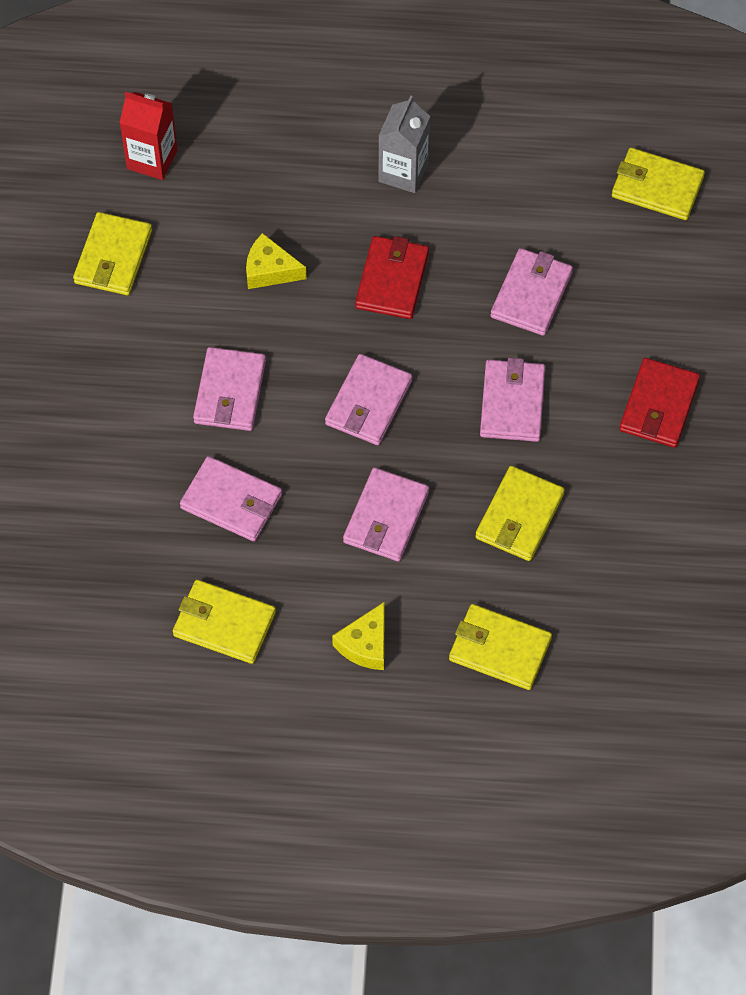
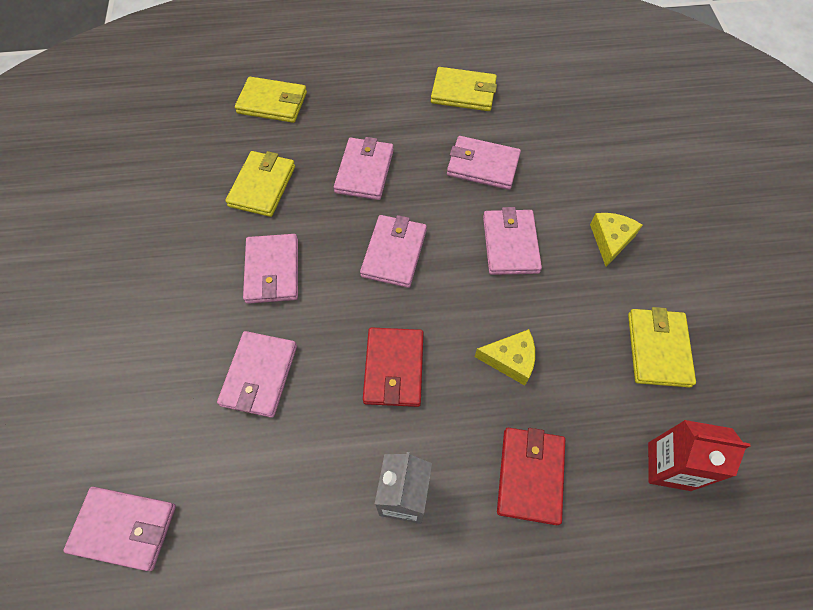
camera: 170 degrees right, 0 degrees up
yellow cheese [332,602,385,670] -> yellow cheese moved to [590,213,643,267]
yellow wallet [612,148,705,220] -> pink wallet [63,487,176,571]
red wallet [620,358,700,448] -> red wallet moved to [497,428,565,525]

